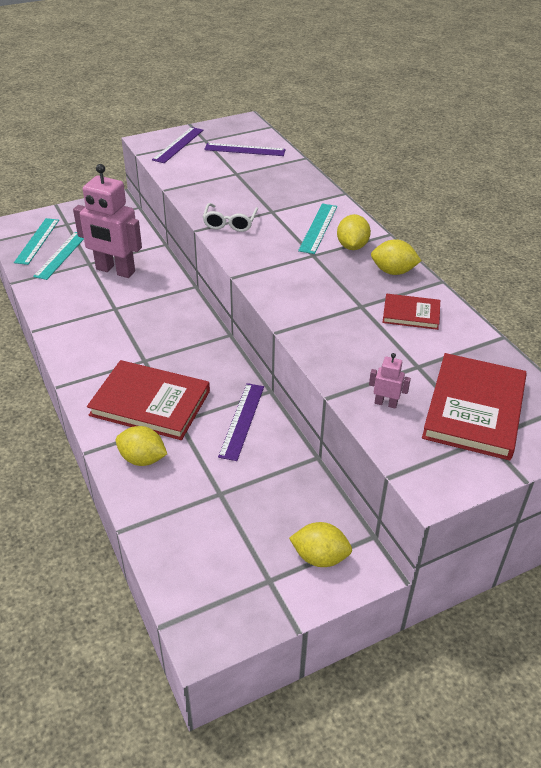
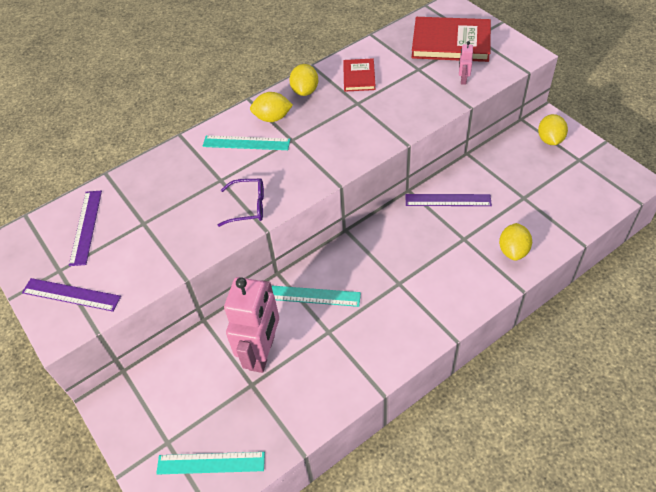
camera: 95 degrees left, 10 degrees up
turquoise ruler [33,232,84,280] -> turquoise ruler moved to [271,285,361,307]
red book [87,360,210,440] -> none
white glasses [203,203,258,232] -> purple glasses [217,178,264,227]

